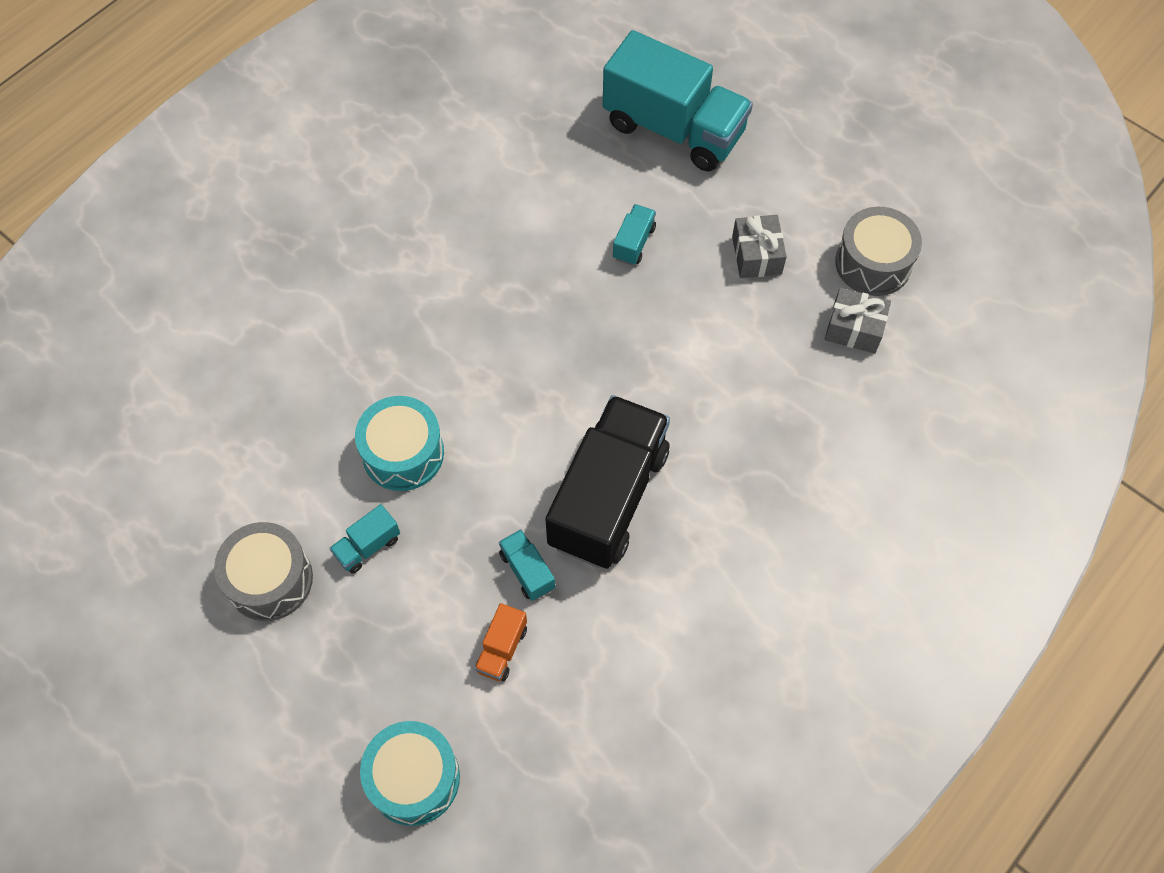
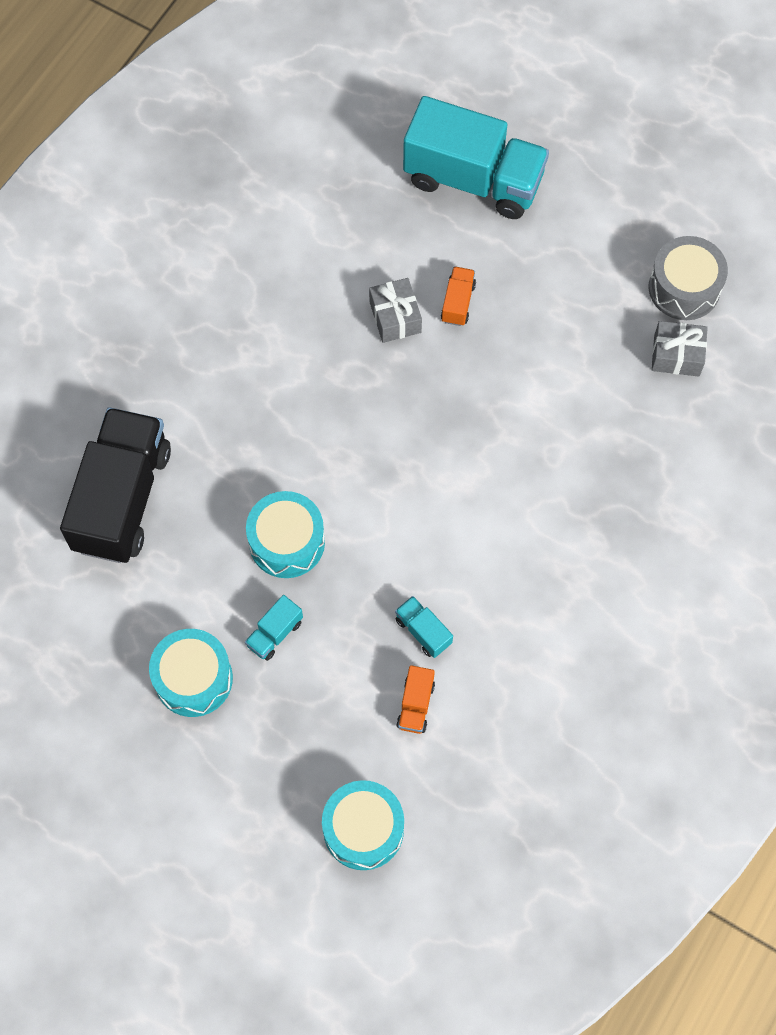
camera: 10 degrees left, 5 degrees up
grey drum [214,522,313,621] -> turquoise drum [149,629,233,717]
black truck [546,395,670,569] -> black truck moved to [60,407,171,563]
turquoise truck [613,204,656,265] -> orange truck [441,266,476,326]
grey gift [732,215,787,278] -> grey gift moved to [369,278,422,343]

